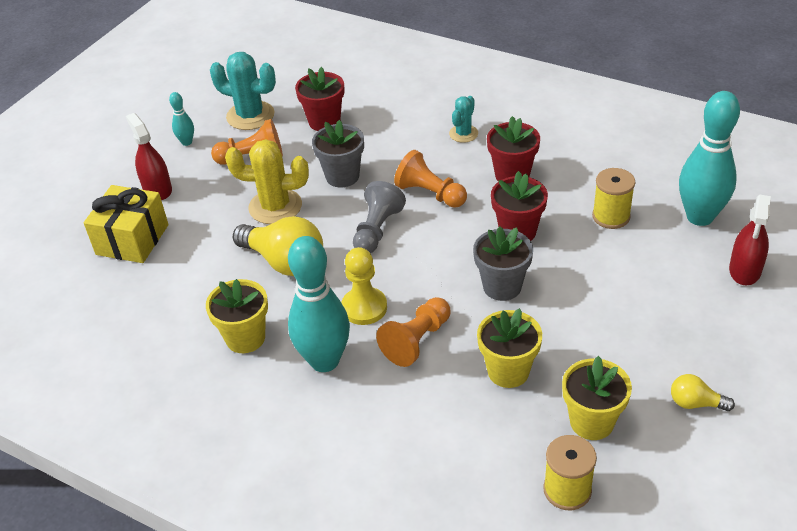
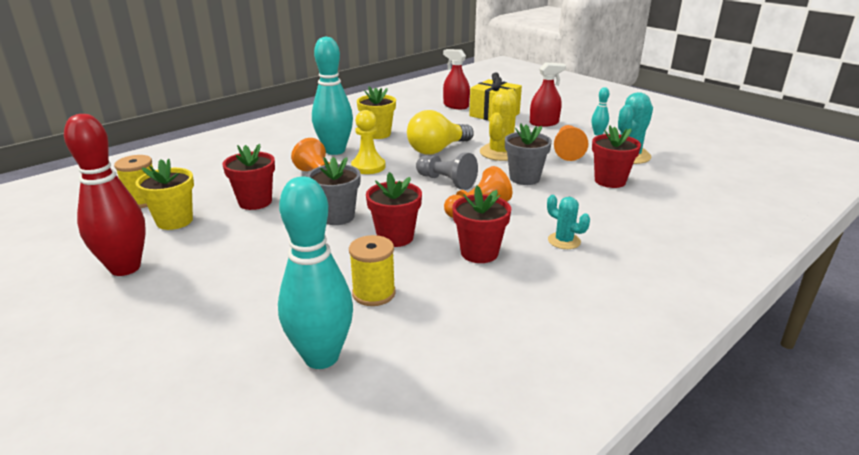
camera: 105 degrees right, 15 degrees down
yellow flower pot [477,308,542,388] -> red flower pot [222,144,275,210]
yellow light bulb [671,374,735,411] -> red bowling pin [64,114,146,276]
red spray bottle [729,195,771,285] -> red spray bottle moved to [443,49,470,109]

